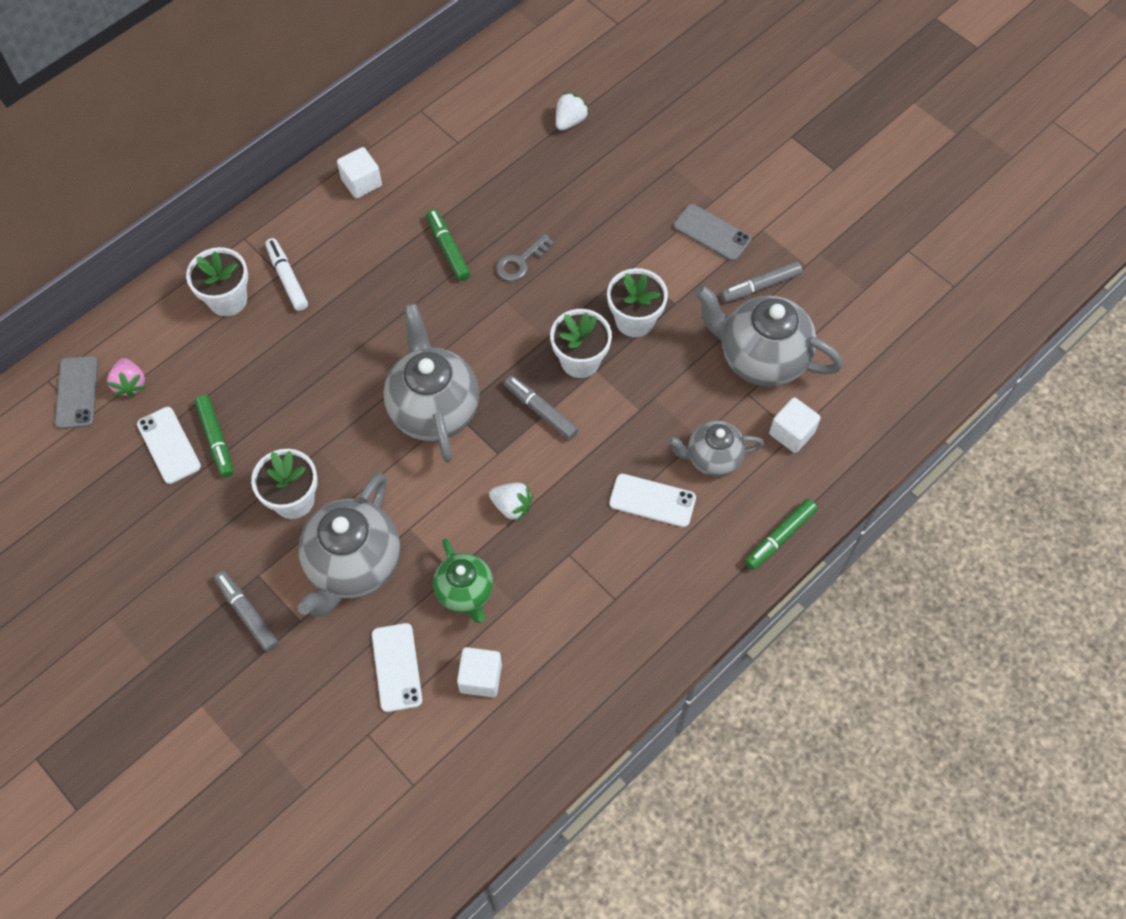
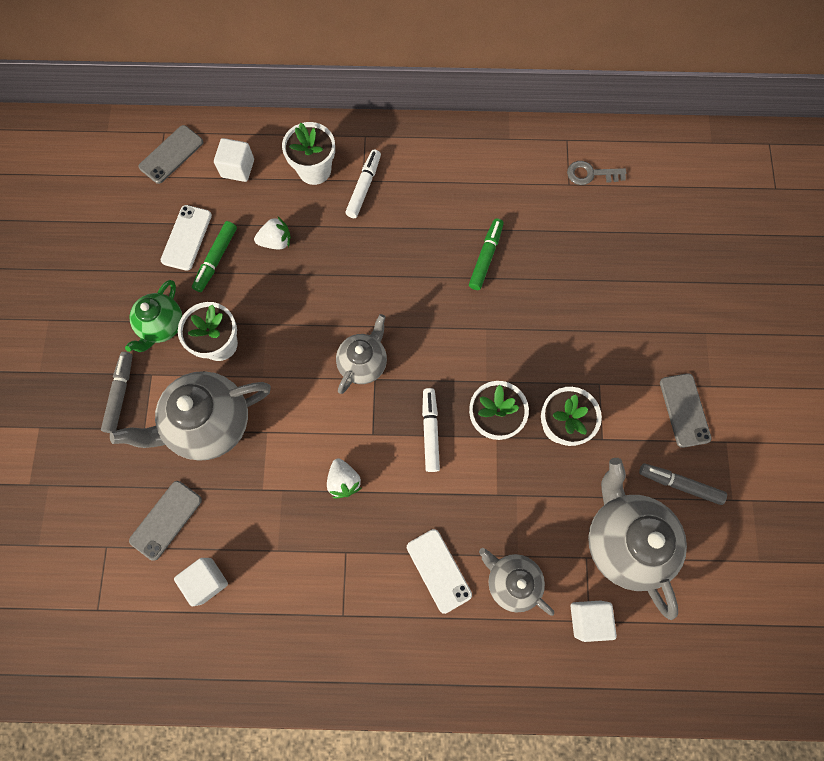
camera: 45 degrees right, 10 degrees up
pink strawberry [107,358,145,398] -> none
white cube [337,147,382,199] -> white cube moved to [214,138,254,182]
white phone [372,623,422,712] -> grey phone [129,481,202,561]
grey teapot [383,303,479,463] -> grey teapot [336,314,387,394], size x0.60
green teapot [433,539,493,623] -> green teapot moved to [125,280,182,352]
grey key [496,234,554,281] -> grey key moved to [567,161,626,185]
grey marker [504,376,579,440] -> white marker [422,388,440,472]
white strawberry [556,92,589,131] -> white strawberry moved to [254,217,291,250]
green marker [745,499,818,570] -> none

